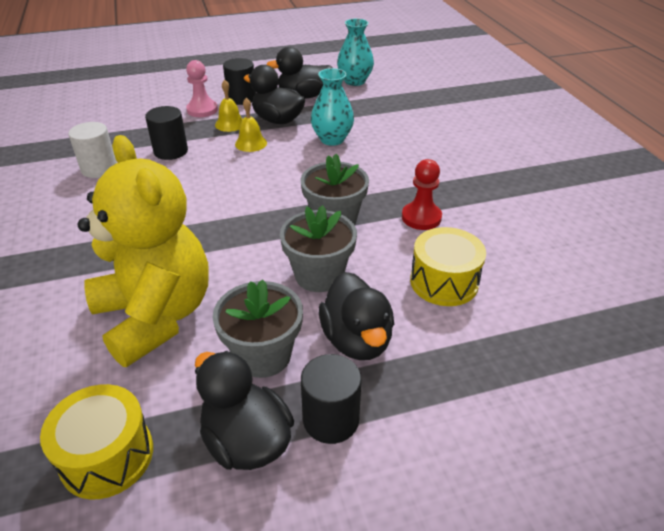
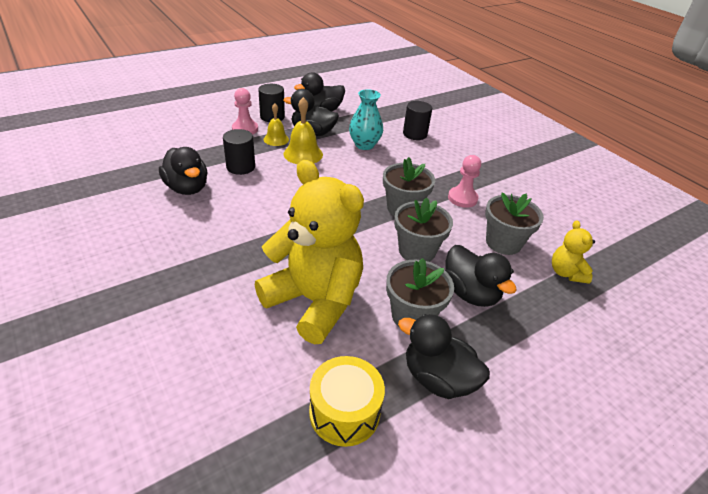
camera: 20 degrees left, 0 degrees up
white cylinder [68,122,117,178] -> black duck [159,147,208,195]
yellow bell [235,98,267,152] -> yellow bell [283,97,323,164], size x1.50
black cylinder [301,354,361,444] -> black cylinder moved to [403,101,432,140]
turquoise vase [337,19,374,86] -> none
red pawn [402,159,442,230] -> pink pawn [448,155,481,208]
yellow drum [410,227,486,306] -> grey flower pot [485,192,544,255]
none -> yellow teddy bear [552,220,595,284]

